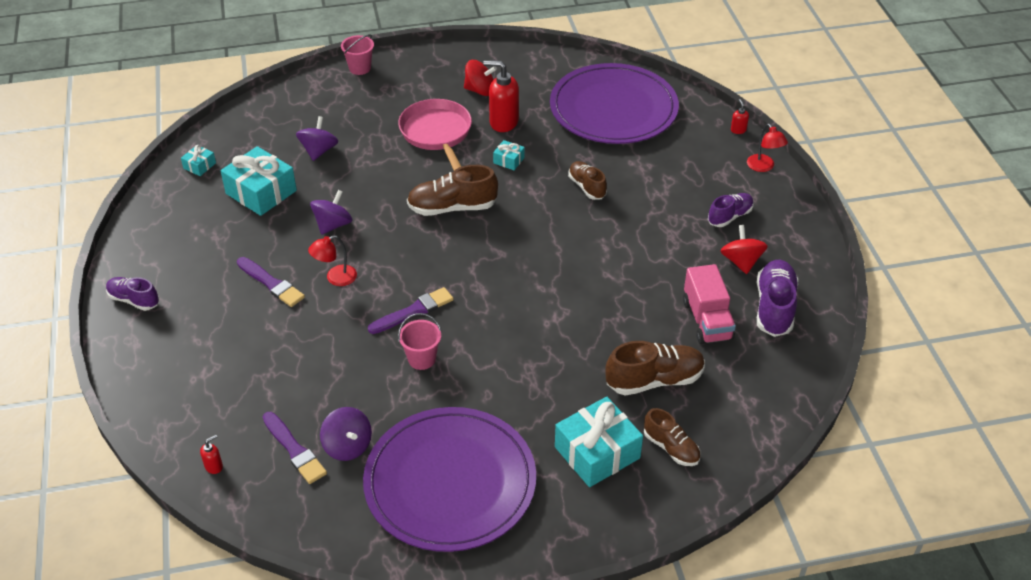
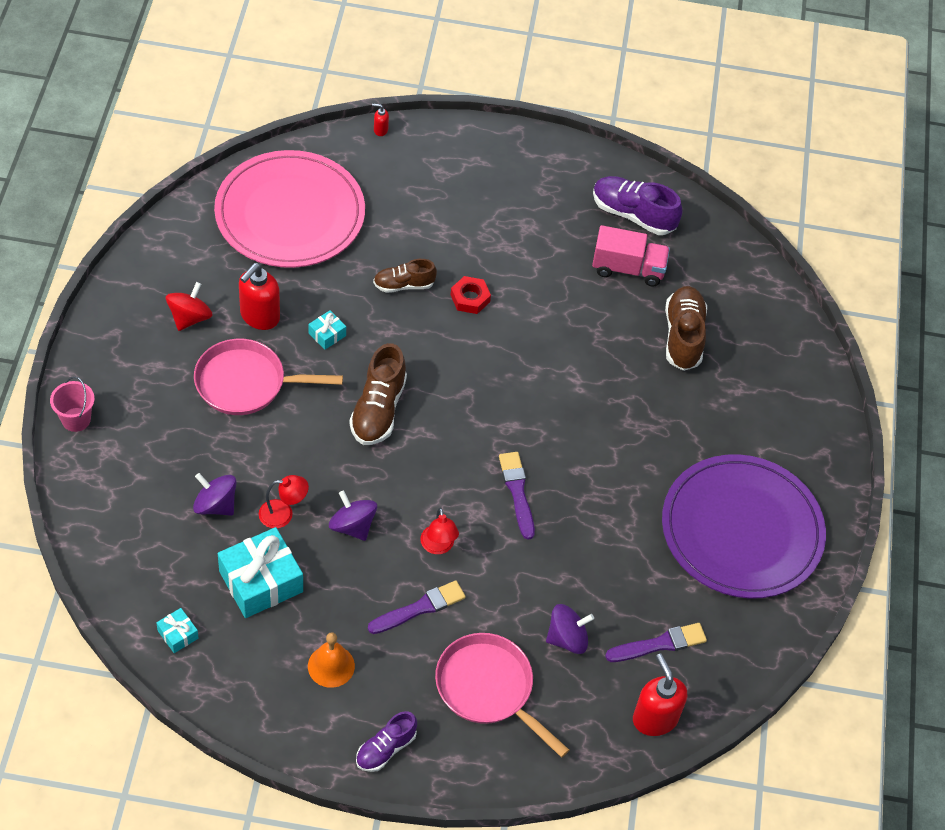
camera: 75 degrees left, 10 degrees up
red soap dispenser [200,435,223,474] -> red soap dispenser [633,654,687,736], size x2.21
purple spinning top [320,407,372,461] -> purple spinning top moved to [546,604,594,654]
pink bucket [398,313,441,370] -> none
purple plate [550,63,679,144] -> pink plate [214,150,365,268]
turquoise gift [555,397,643,487] -> none
brown shoe [644,408,701,466] -> none
purple shoe [708,193,754,227] -> none
red spinning top [720,225,768,274] -> none
red lamp [747,124,788,172] -> red lamp moved to [259,475,309,528]
none -> orange bell [308,632,355,688]
none -> pink pan [435,633,569,757]
none -> red nut [450,276,491,314]

